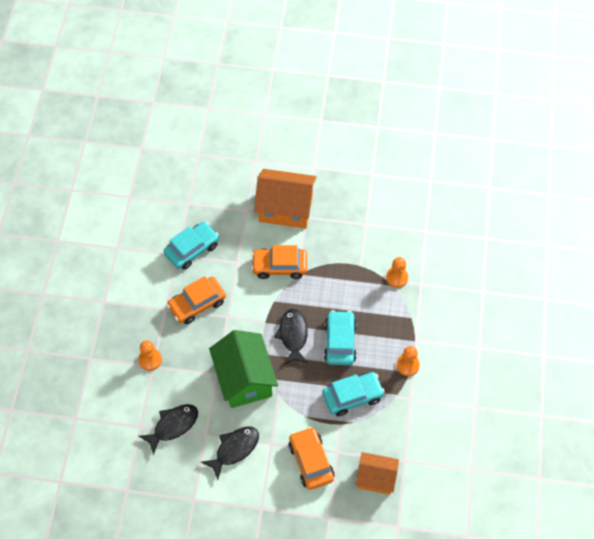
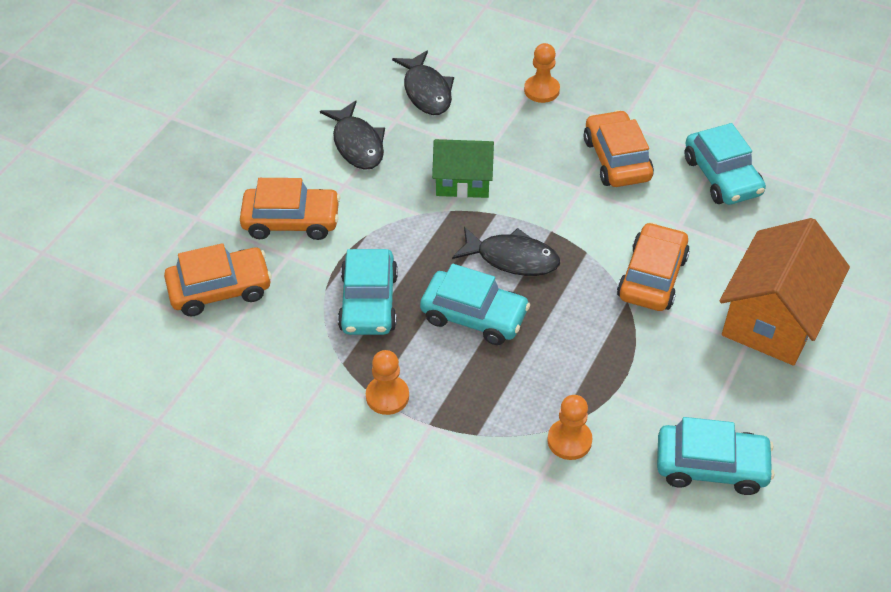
camera: 110 degrees right, 10 degrees down
green house [209,330,278,408] -> green house [432,139,494,198], size x0.61
orange house [356,452,399,495] -> orange car [164,243,272,316]
none -> turquoise car [657,417,775,495]

